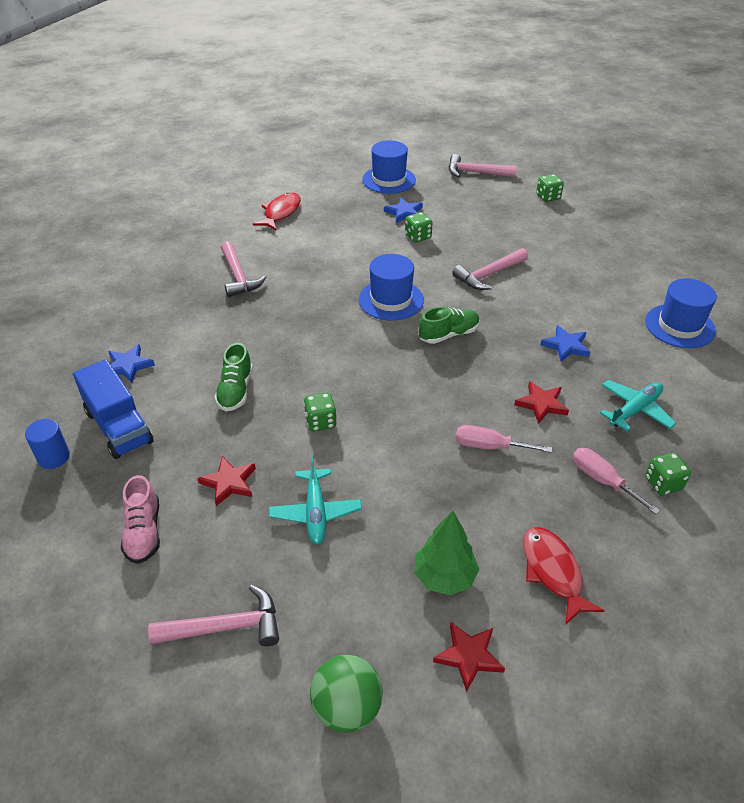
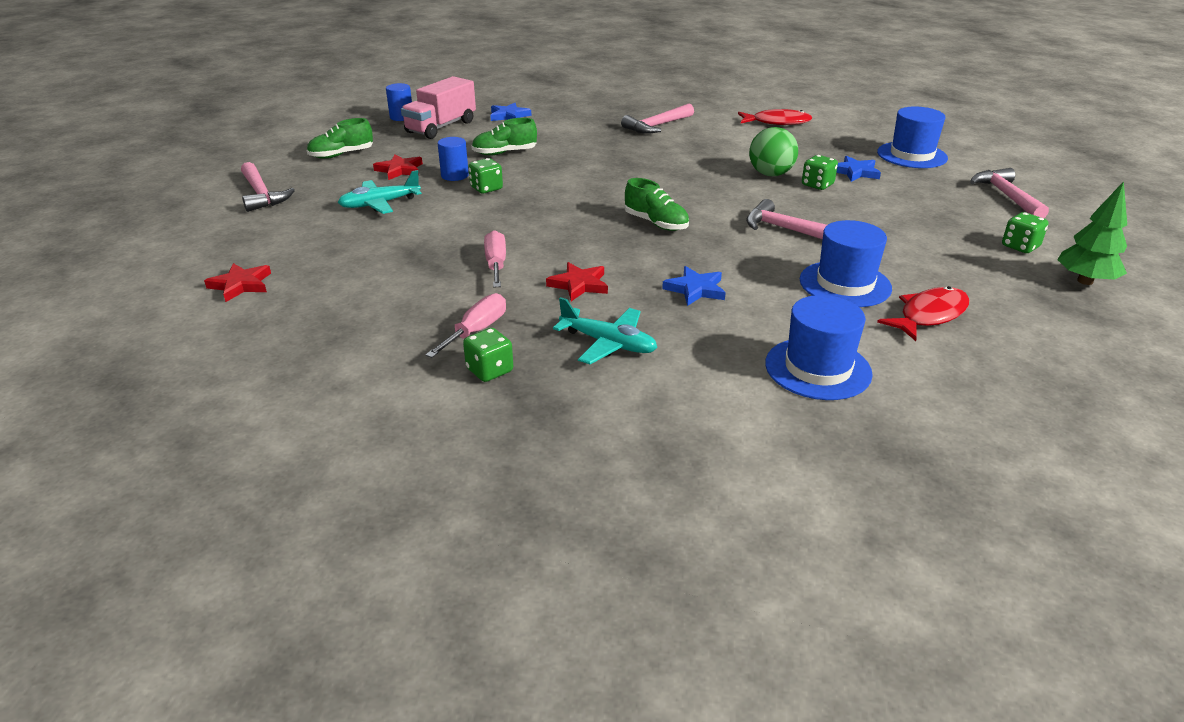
camera: 70 degrees right, 10 degrees down
blue truck [73,359,154,459] -> pink truck [401,76,476,139]
pink shoe [121,475,160,564] -> green shoe [306,118,373,159]
green ball [310,655,383,733] -> green ball moved to [749,127,798,176]
blue hat [359,254,424,321] -> blue hat moved to [800,220,892,307]
green tree [414,511,479,595] -> green tree moved to [1057,181,1127,285]
red fish [523,527,605,625] -> red fish moved to [877,286,969,341]
none -> blue cylinder [438,137,469,181]

